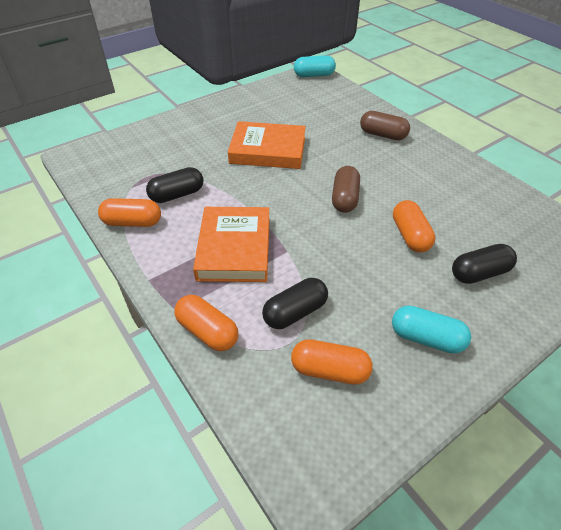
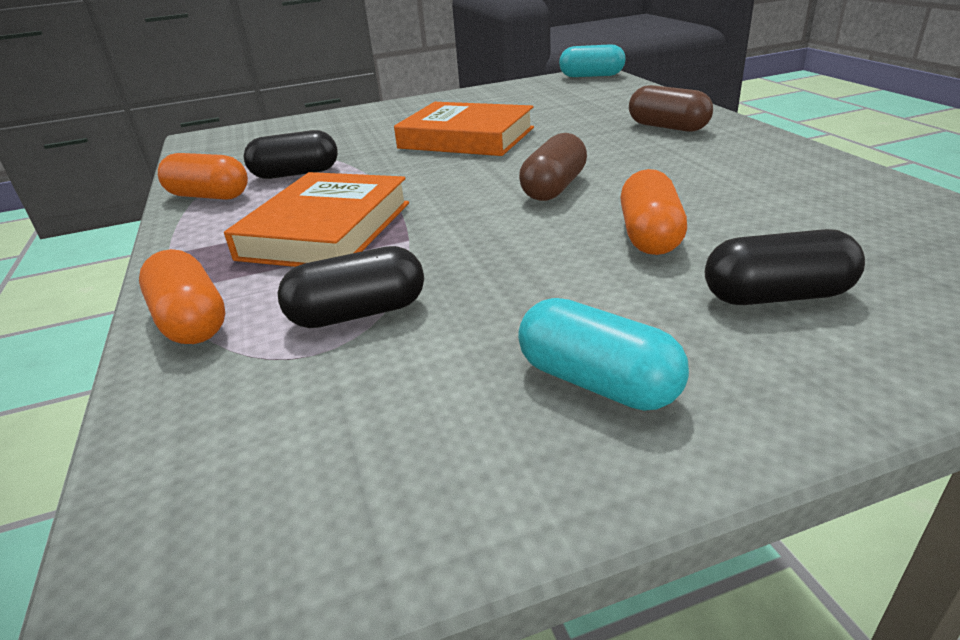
camera: 20 degrees right, 15 degrees down
orange capsule [291,339,373,385] -> none

